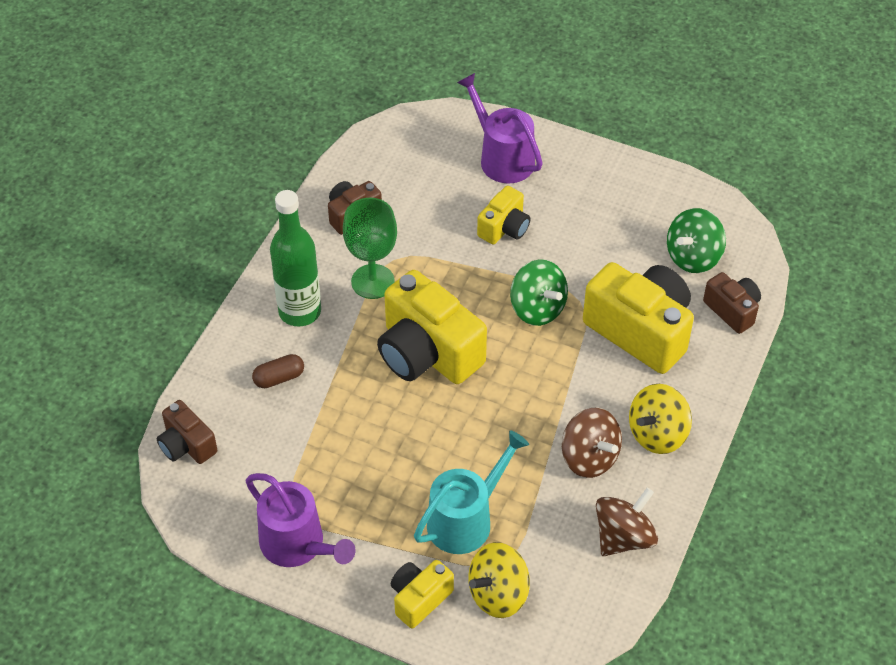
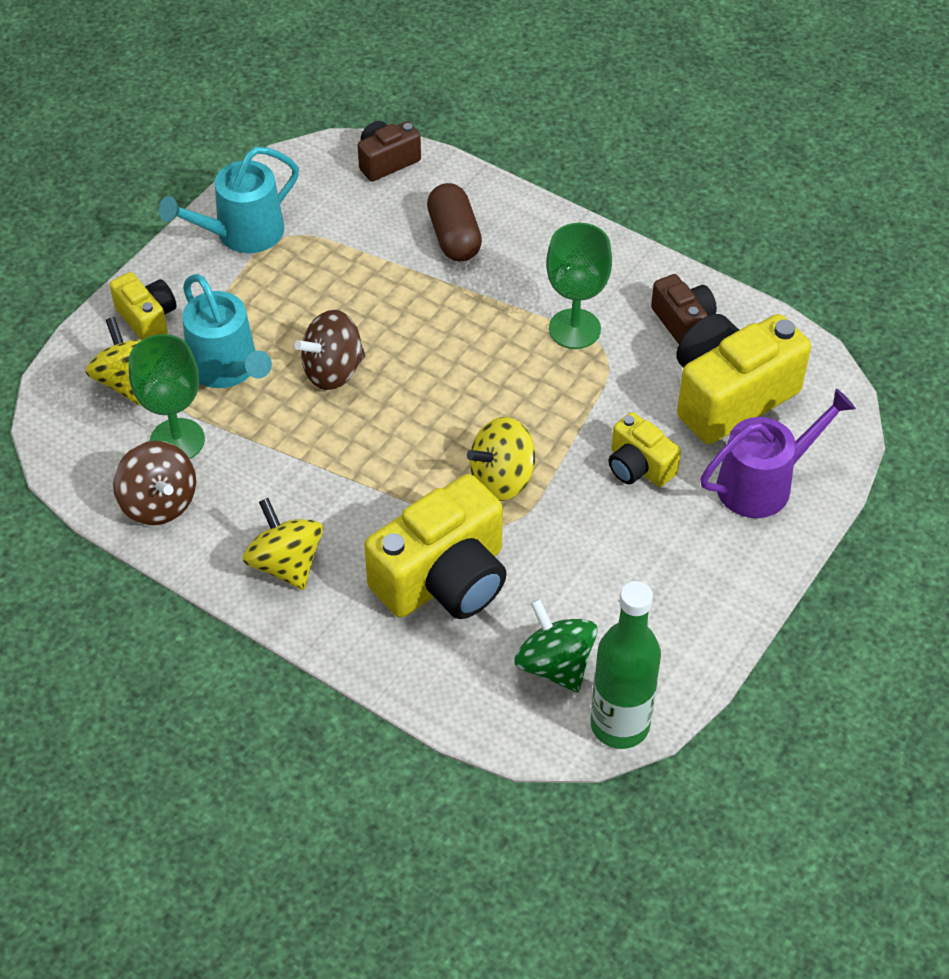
camera: 100 degrees right, 0 degrees up
purple watering can [246,473,356,567] -> turquoise watering can [159,147,299,253]
brown capsule [252,354,304,388] -> brown capsule [427,183,482,261], size x1.56
green bottle [270,190,321,326] -> green bottle moved to [591,581,661,749]
yellow camera [377,270,487,384] -> yellow camera moved to [676,314,811,444]
green spinning top [510,259,568,326] -> yellow spinning top [467,417,536,501]
brown spinning top [562,408,622,478] -> brown spinning top moved to [295,310,365,390]
brown camera [703,272,761,334] -> none
none -> green goblet [129,334,205,459]

